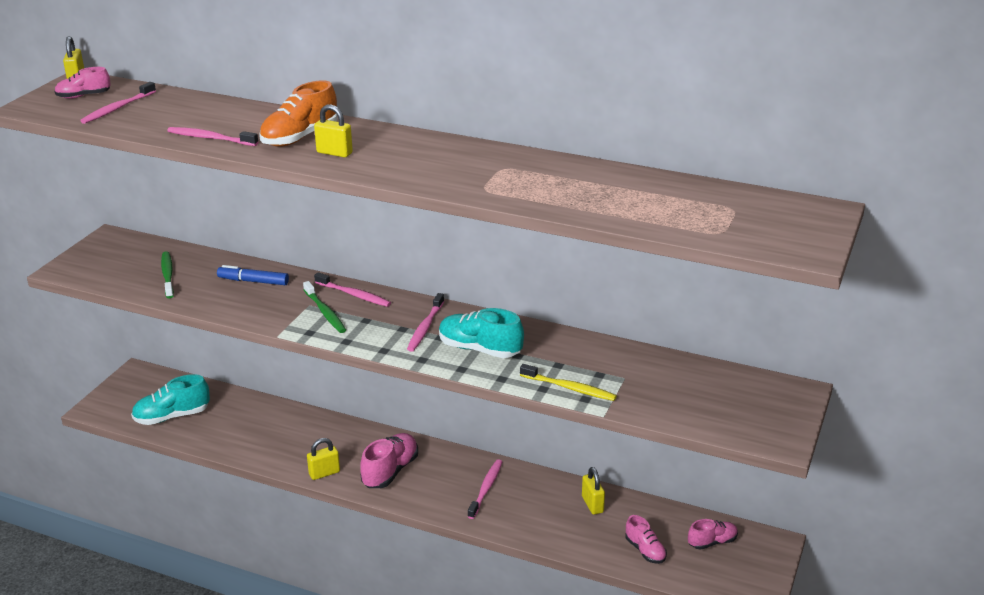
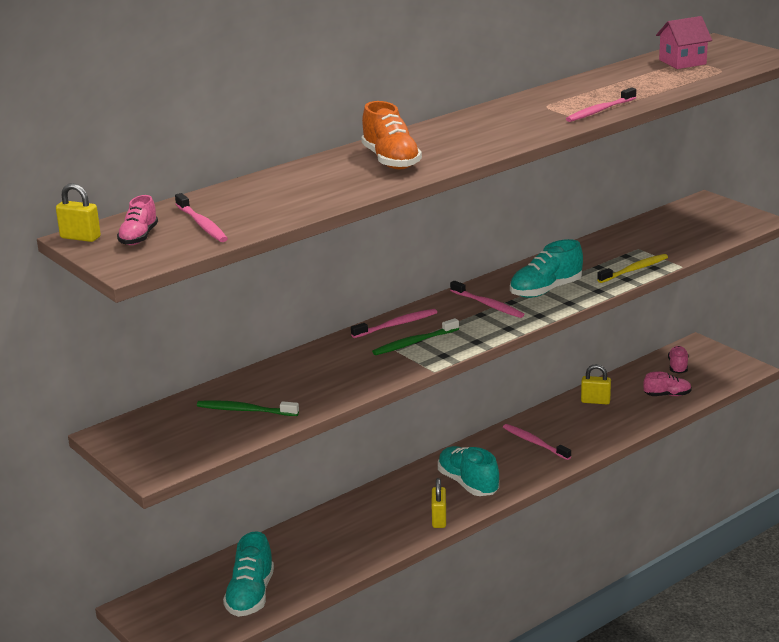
camera: 60 degrees left, 5 degrees down
pink toothbrush [167,127,258,146] -> pink toothbrush moved to [566,88,636,122]
blue marker [217,265,289,285] -> none
green toothbrush [303,281,346,333] -> green toothbrush turned 150 degrees clockwise [372,318,459,355]
yellow padlock [314,104,353,157] -> none
pink shoe [360,433,418,488] -> turquoise shoe [438,446,499,496]
none -> pink house [656,16,712,69]

